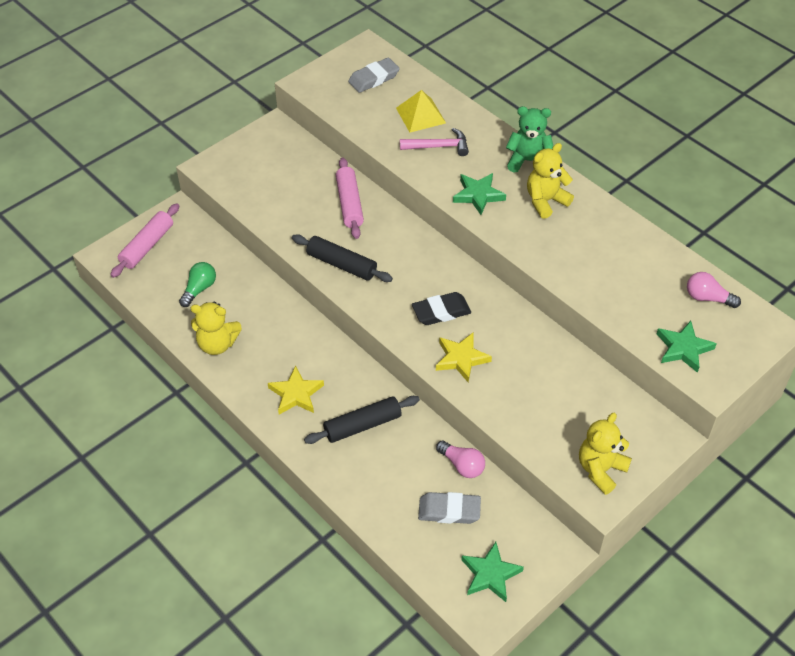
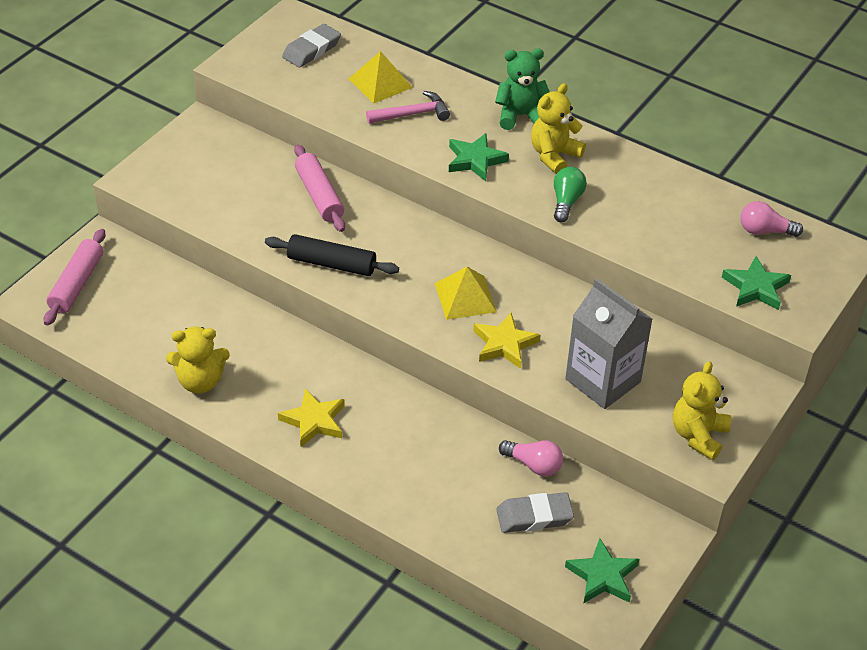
camera: 15 degrees left, 5 degrees down
green light bulb [179,262,216,307] -> green light bulb moved to [554,167,587,222]
black rolling pin [304,396,420,444] -> none
black eraser [412,292,471,325] -> yellow pyramid [435,267,497,320]
none -> grey carton [565,278,653,409]

